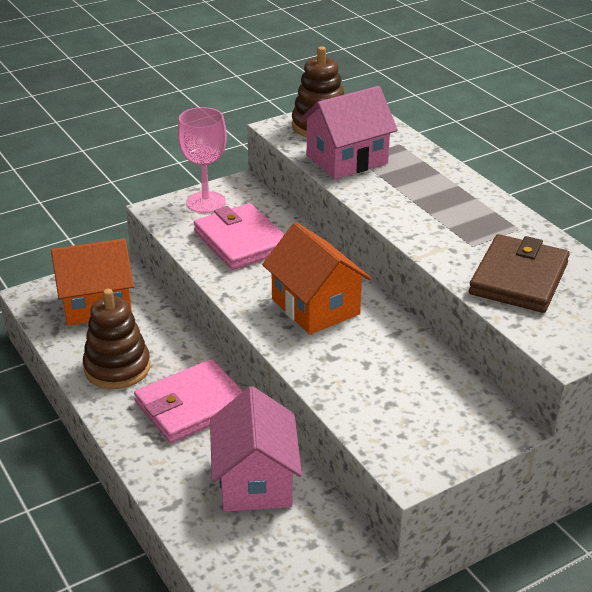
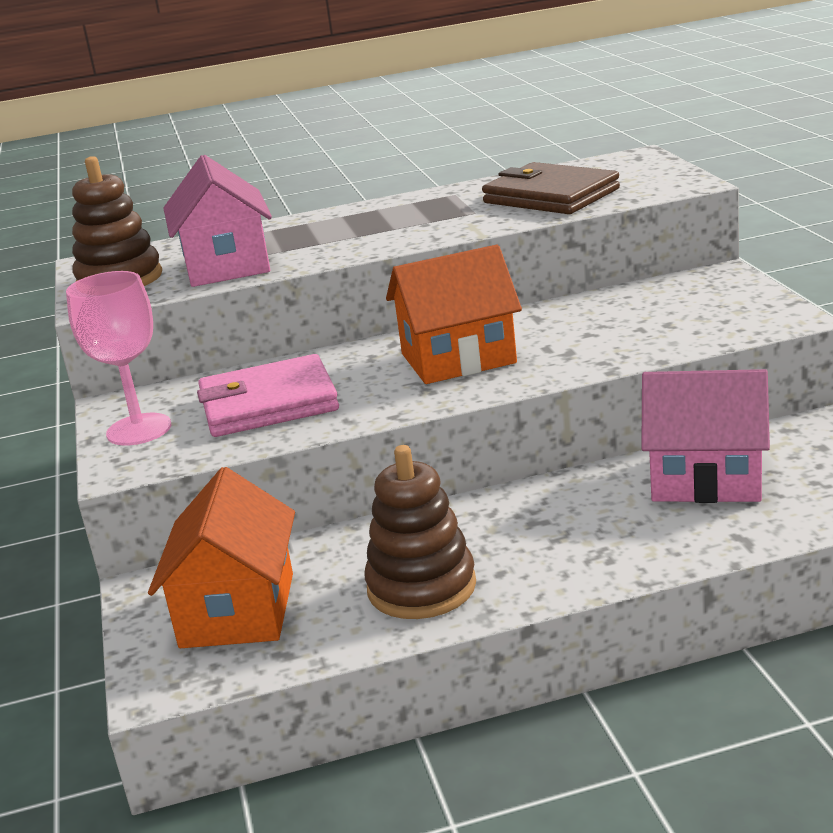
camera: 70 degrees left, 10 degrees down
pink wallet [134,359,243,443] -> none

